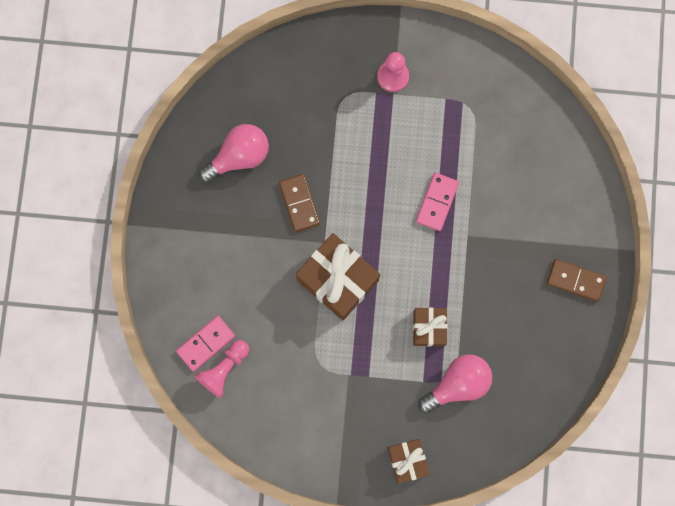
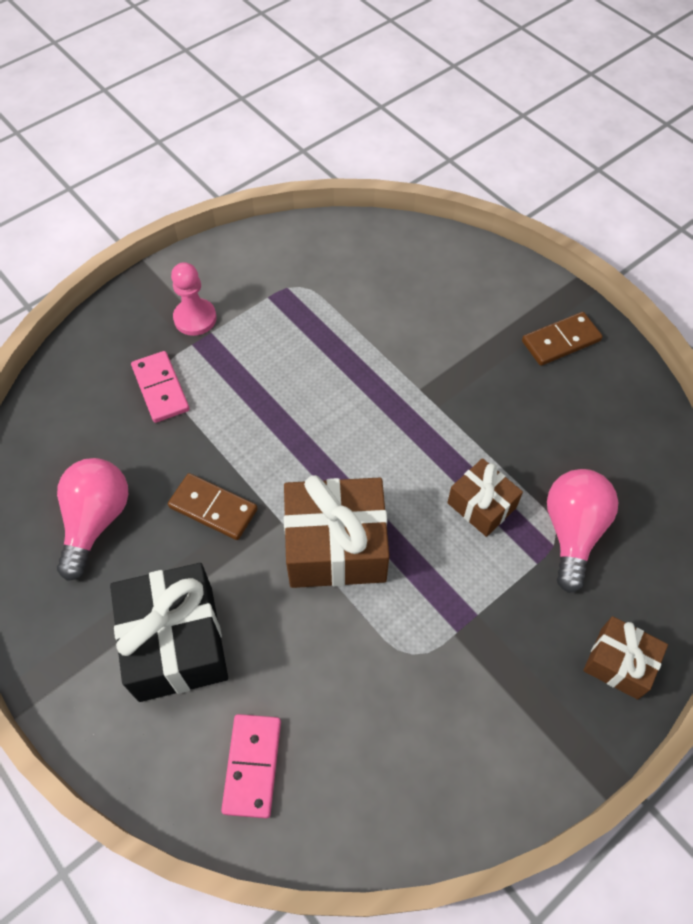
camera: 45 degrees left, 20 degrees down
pink pawn [195,340,249,398] -> none
pink domino [416,173,459,231] -> pink domino moved to [131,351,190,423]
none -> black gift [110,563,228,702]

